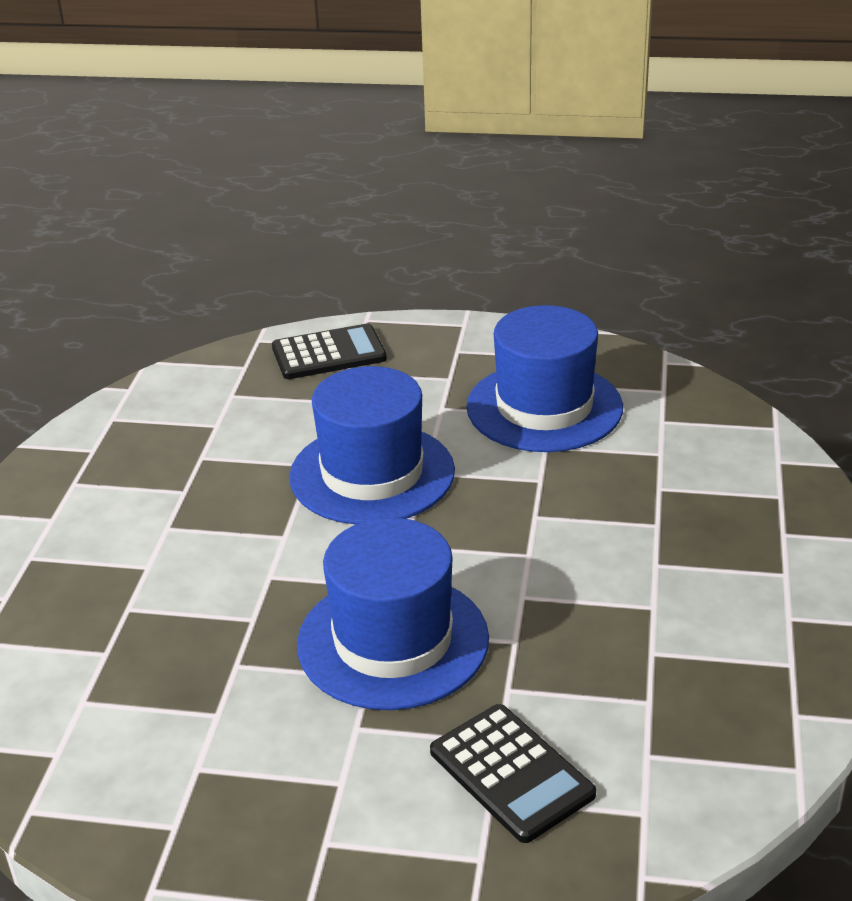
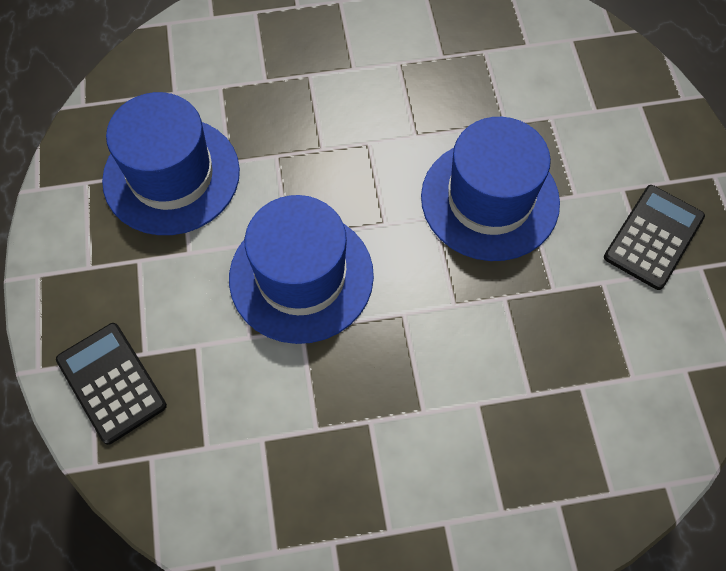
camera: 110 degrees left, 30 degrees up
black calculator [430,704,596,843] -> black calculator moved to [604,185,705,290]

